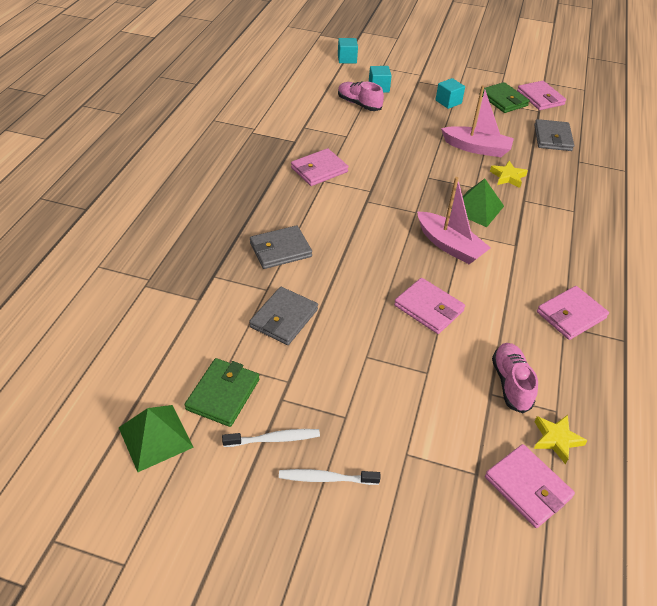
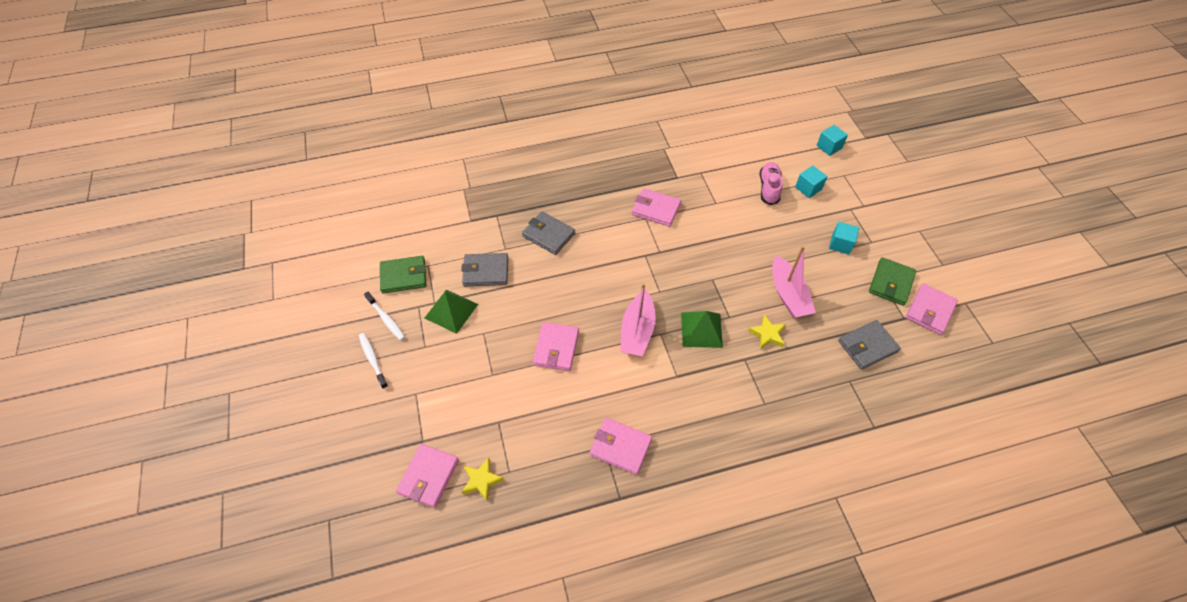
camera: 60 degrees right, 10 degrees up
green pyramid [119,405,194,472] -> green pyramid moved to [425,289,478,334]
pink shoe [492,343,538,413] -> none

